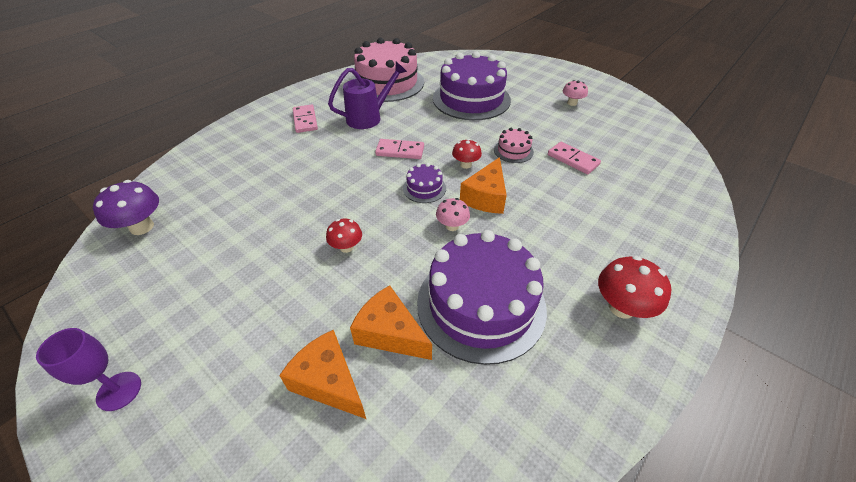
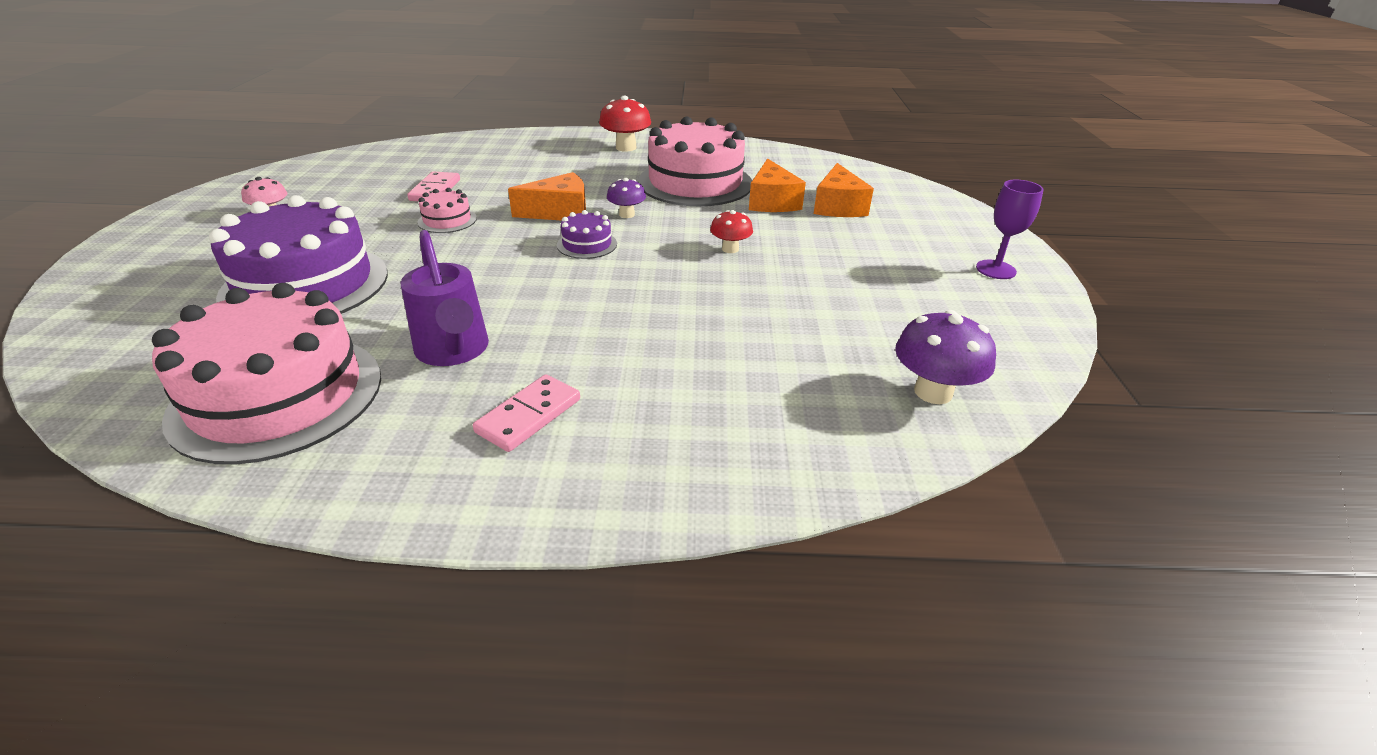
camera: 130 degrees left, 10 degrees down
purple watering can [328,62,407,129] -> purple watering can turned 135 degrees counterclockwise [401,230,489,366]
pink domino [375,139,424,159] -> none
purple cake [417,230,547,365] -> pink cake [638,116,752,206]
pink mushroom [436,198,470,231] -> purple mushroom [607,178,646,218]
red mushroom [452,139,482,169] -> none

